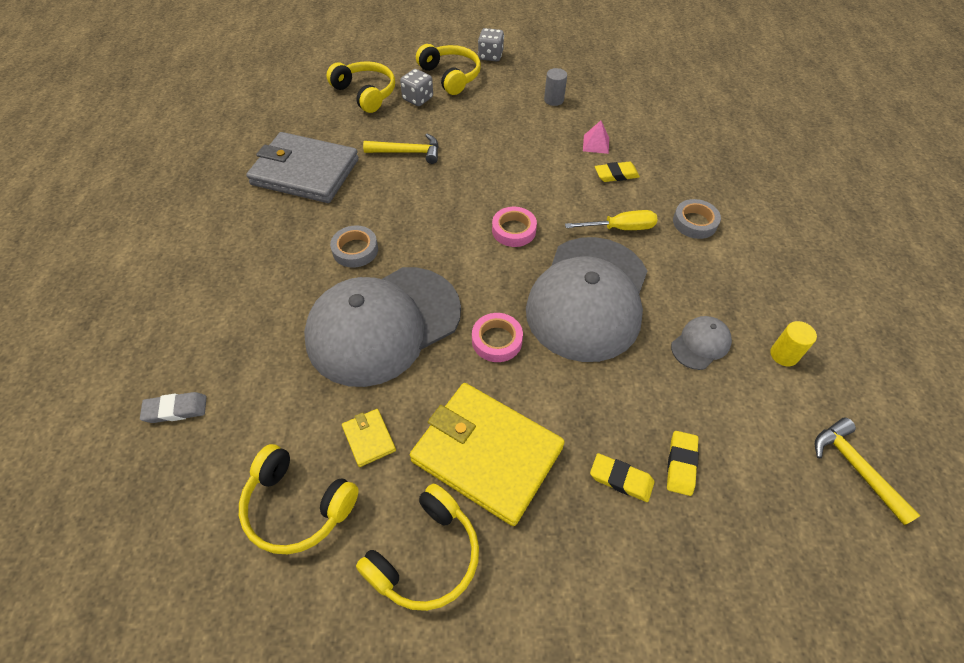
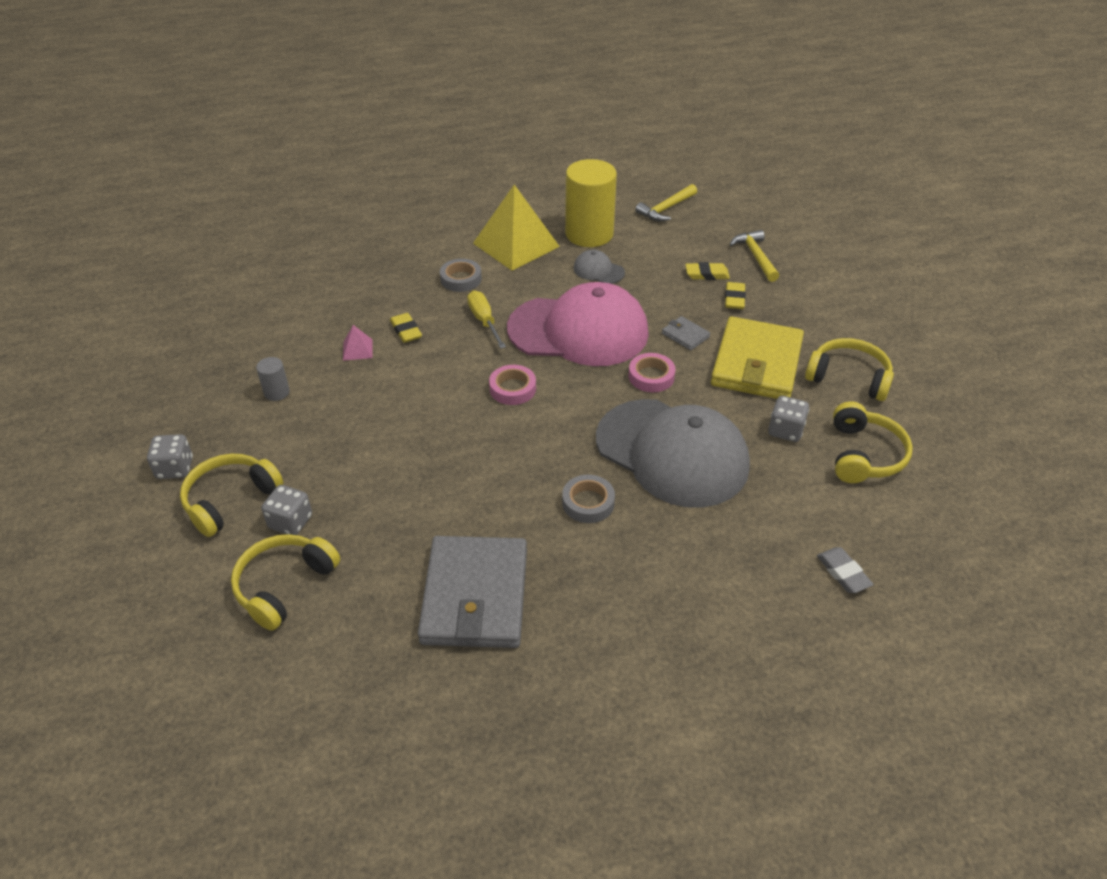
camera: 105 degrees left, 10 degrees down
yellow wallet [342,409,396,467] -> grey dice [768,396,809,442]
yellow hammer [363,134,439,164] -> yellow hammer moved to [729,230,779,282]
grey cap [526,237,647,362] -> pink cap [507,282,649,366]
yellow cylinder [770,321,817,366] -> yellow cylinder [565,159,617,247], size x2.30
none -> yellow pyramid [473,185,560,271]
none -> grey wallet [662,316,710,350]

